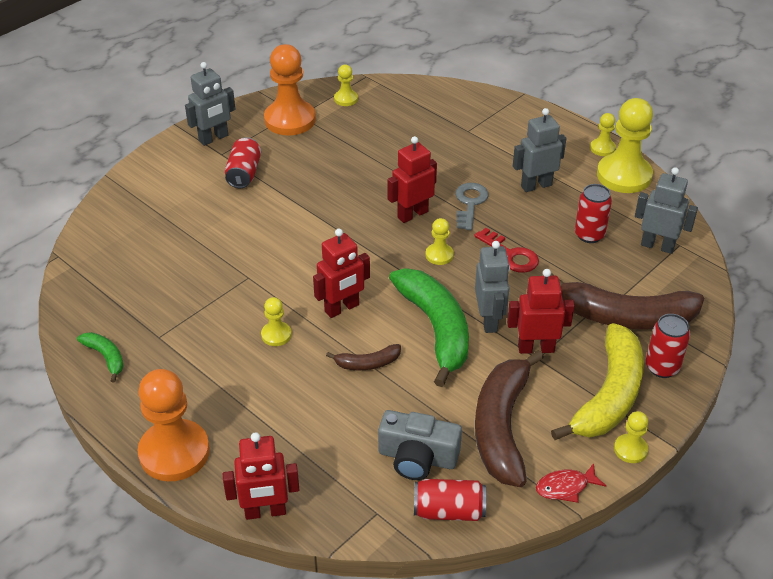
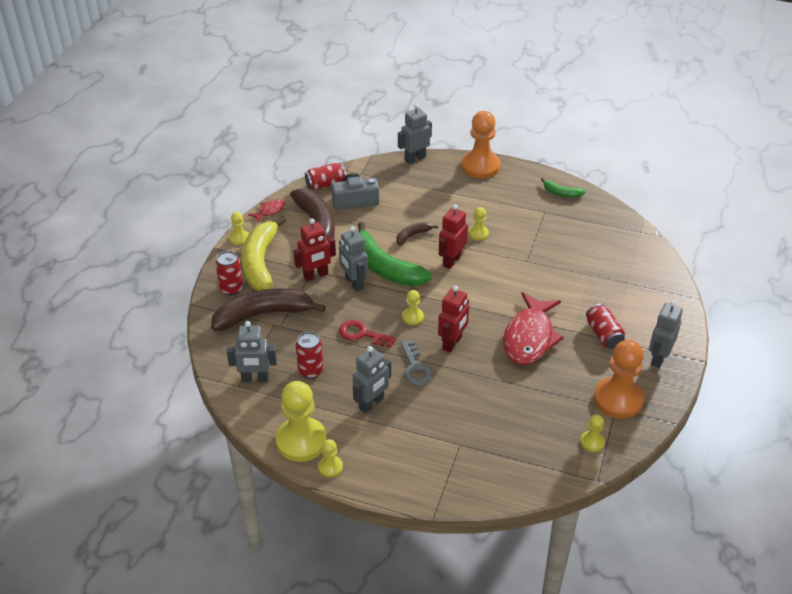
camera: 155 degrees right, 0 degrees up
red robot [223,432,299,520] -> grey robot [398,104,432,164]
none -> red fish [503,292,564,365]

